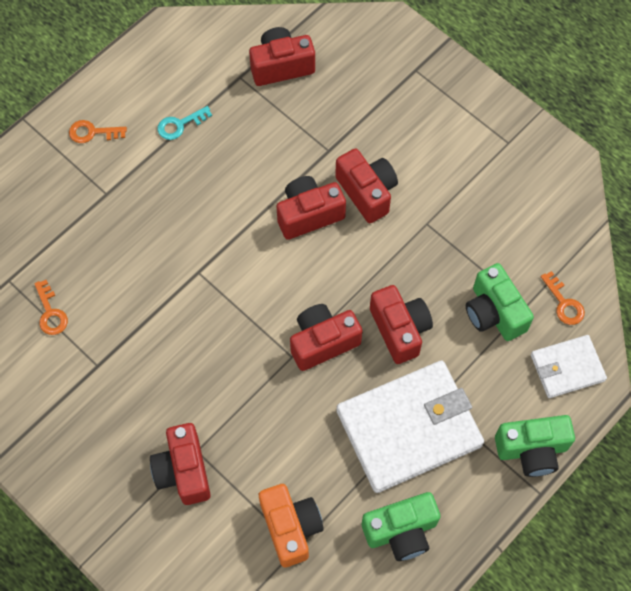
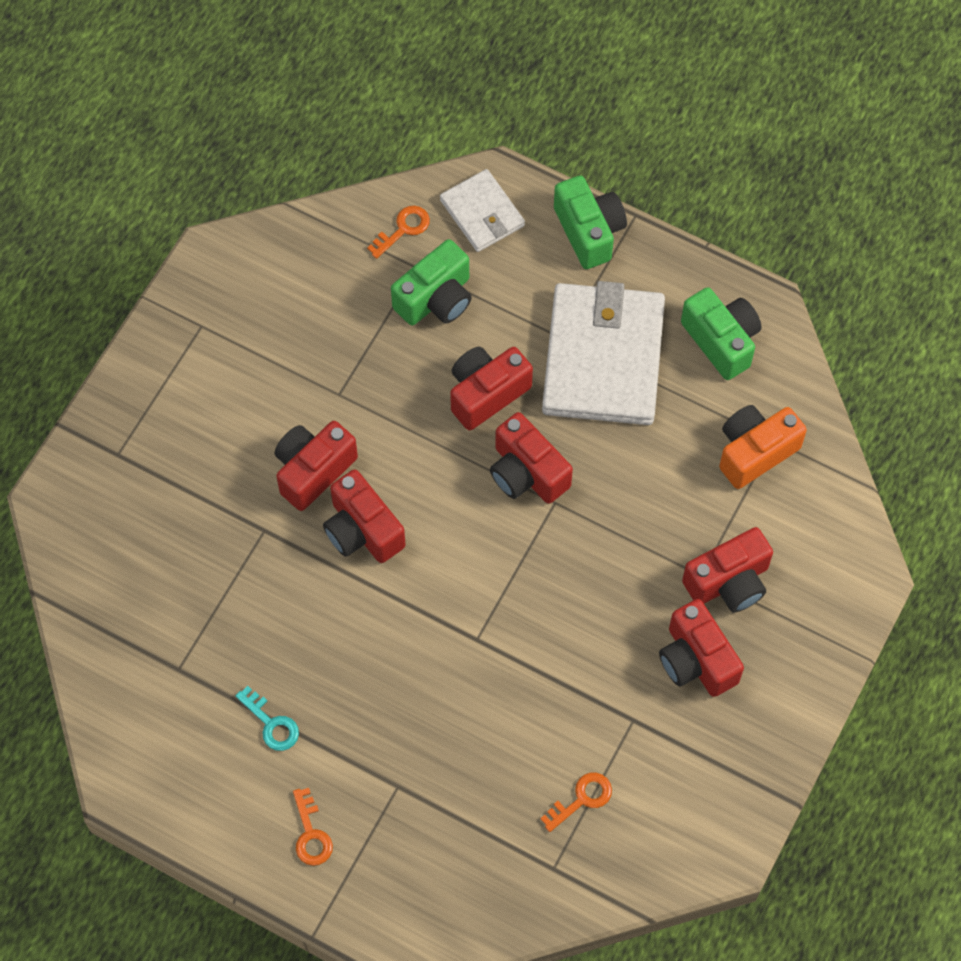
camera: 105 degrees left, 0 degrees up
red camera [249,27,315,86] -> red camera moved to [659,599,744,697]
white wallet [336,360,484,493] -> white wallet turned 45 degrees clockwise [542,281,665,425]

